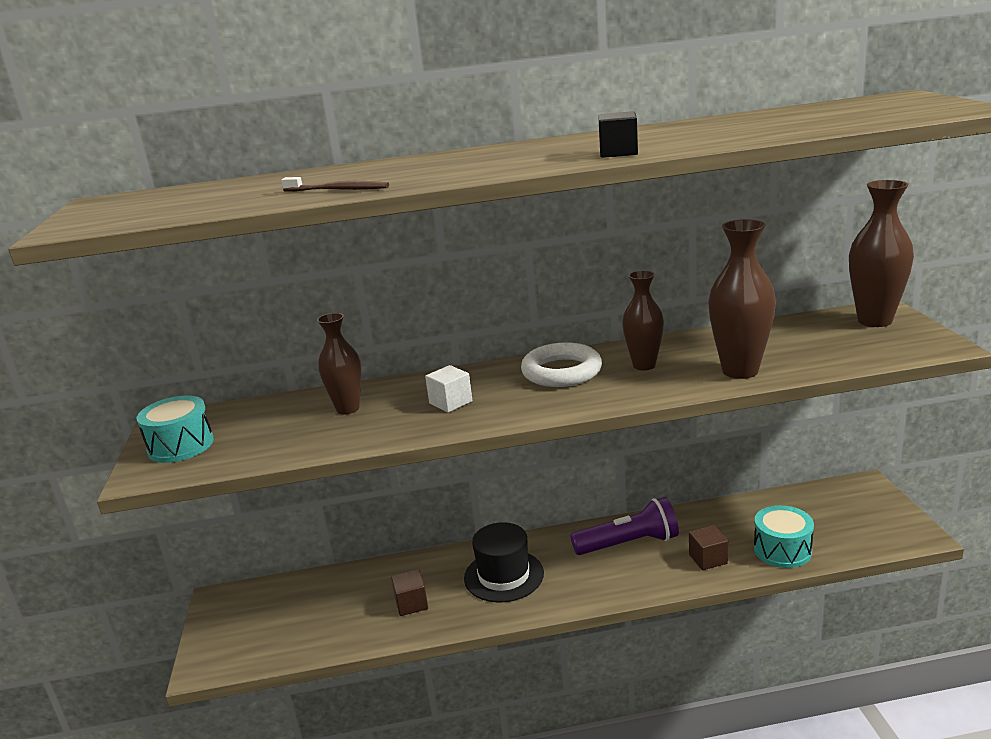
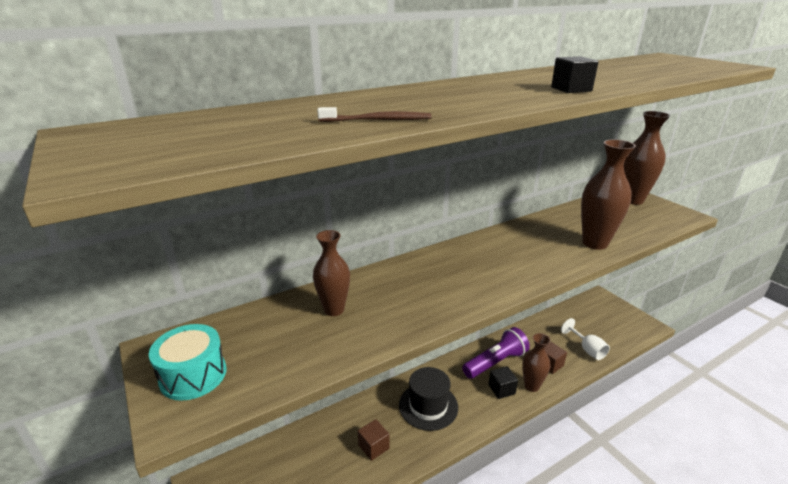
camera: 25 degrees left, 5 degrees up
white cube [425,365,472,413] -> none
white ring [521,342,602,387] -> none
brown vase [622,270,664,370] -> brown vase moved to [522,333,550,392]
turquoise drum [754,505,814,568] -> white goblet [561,318,610,360]
none -> black cube [488,366,518,399]

